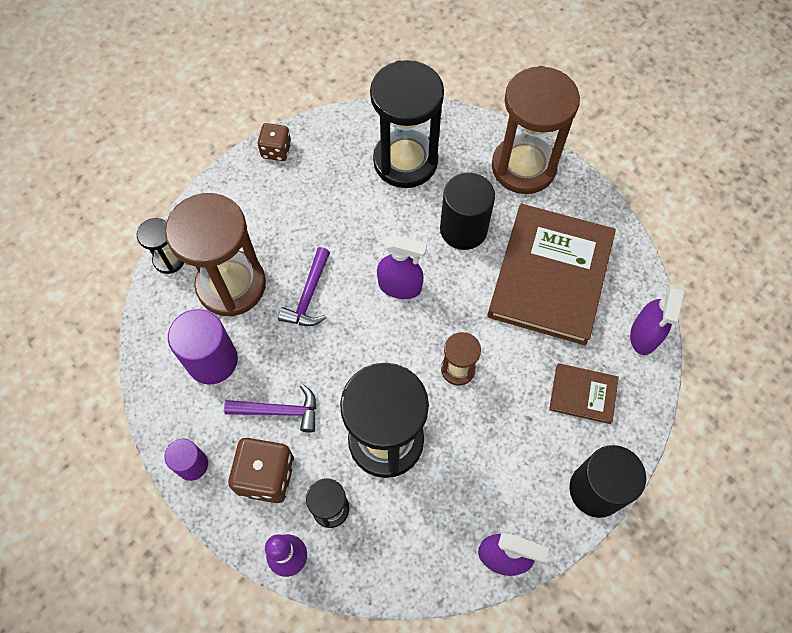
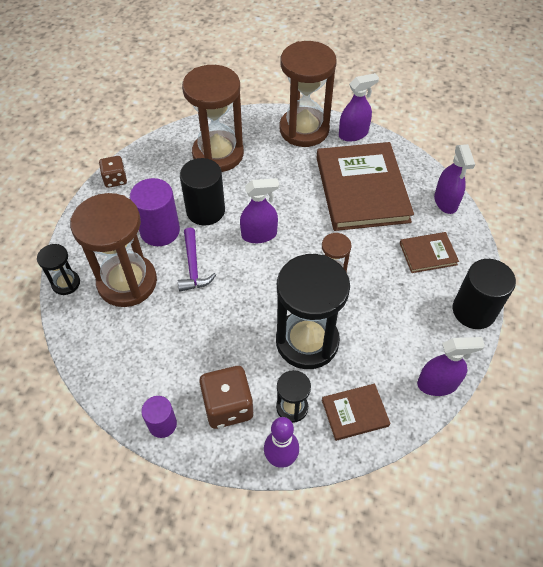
camera: 25 degrees left, 10 degrees down
purple cylinder [168,309,238,385] -> purple cylinder moved to [130,178,180,246]
purple hammer [224,384,317,433] -> none
black hourglass [370,60,444,188] -> brown hourglass [182,65,244,172]
black cylinder [440,172,495,250] -> black cylinder moved to [180,158,225,225]
none -> brown book [322,384,390,441]
none -> purple spray bottle [339,73,379,142]

